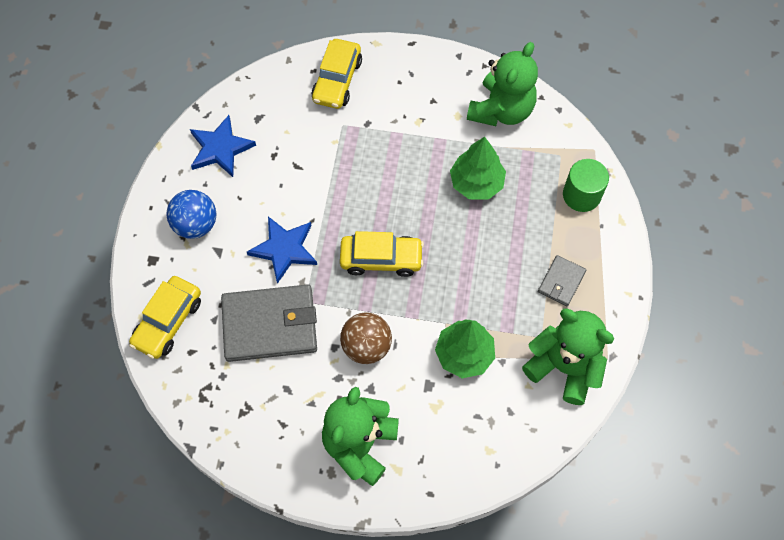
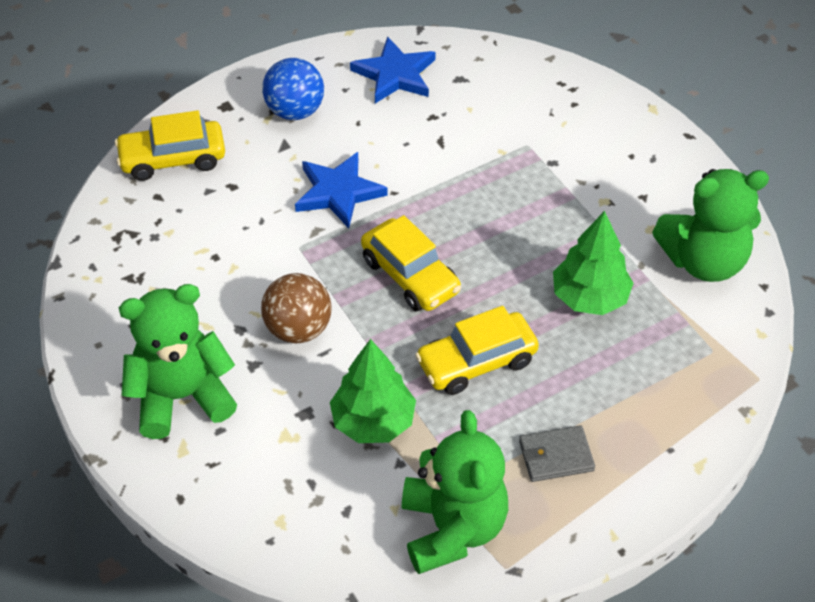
camera: 50 degrees right, 15 degrees down
grey wallet [221,284,317,362] -> none
yellow car [311,39,362,109] -> yellow car moved to [415,306,539,395]
green cylinder [563,159,609,212] -> none

